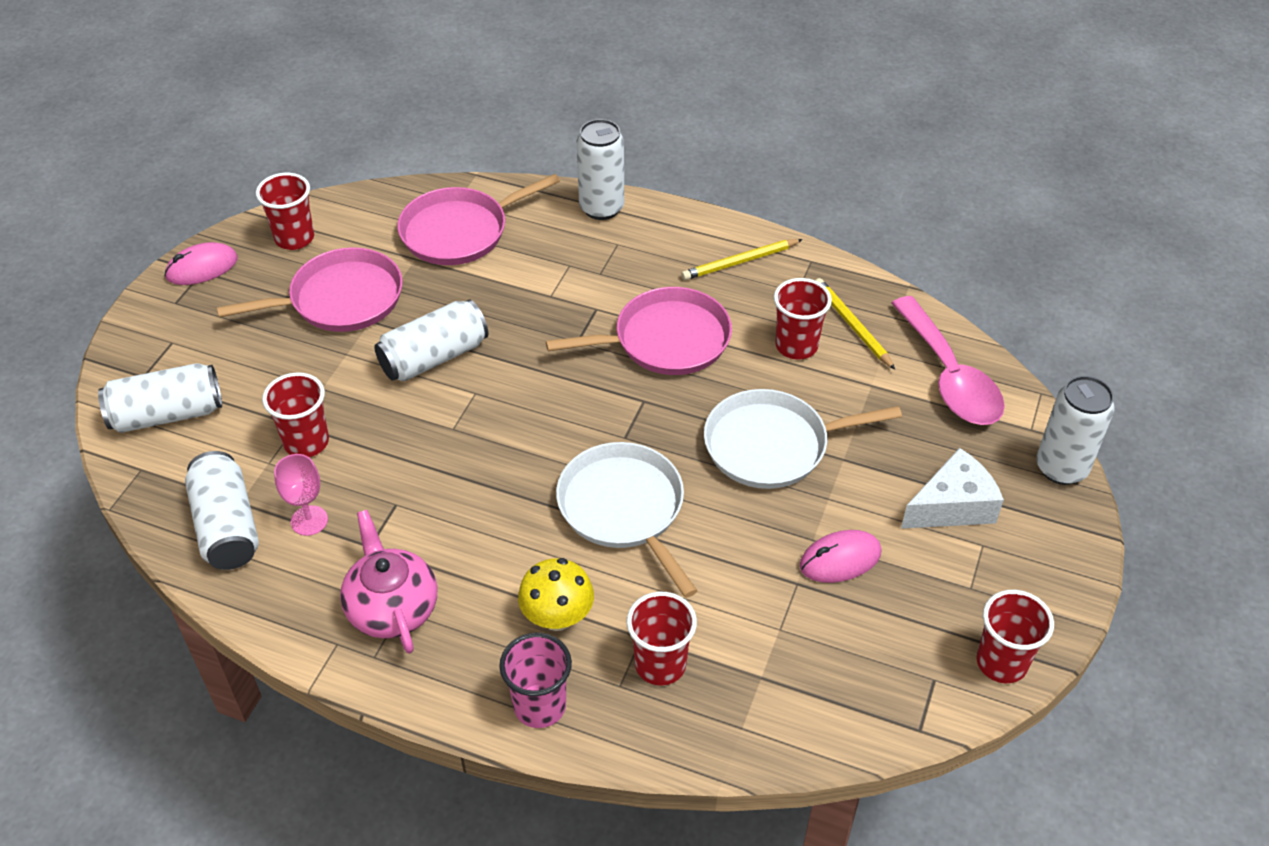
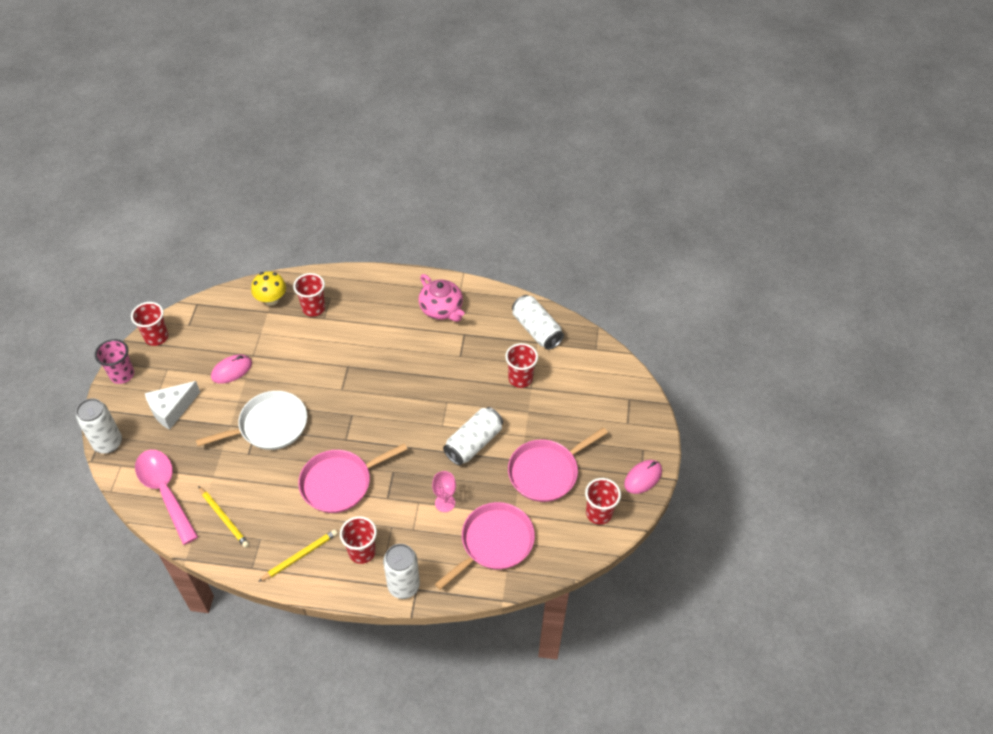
camera: 165 degrees right, 5 degrees up
white can [98,363,222,433] -> none
pink goblet [274,454,328,536] -> pink goblet moved to [432,471,456,512]
pink cup [499,633,572,728] -> pink cup moved to [95,339,134,384]
yellow mushroom [518,558,594,631] -> yellow mushroom moved to [251,271,286,306]
white pan [556,442,697,598] -> none
red cup [774,278,832,359] -> red cup moved to [340,516,377,564]

